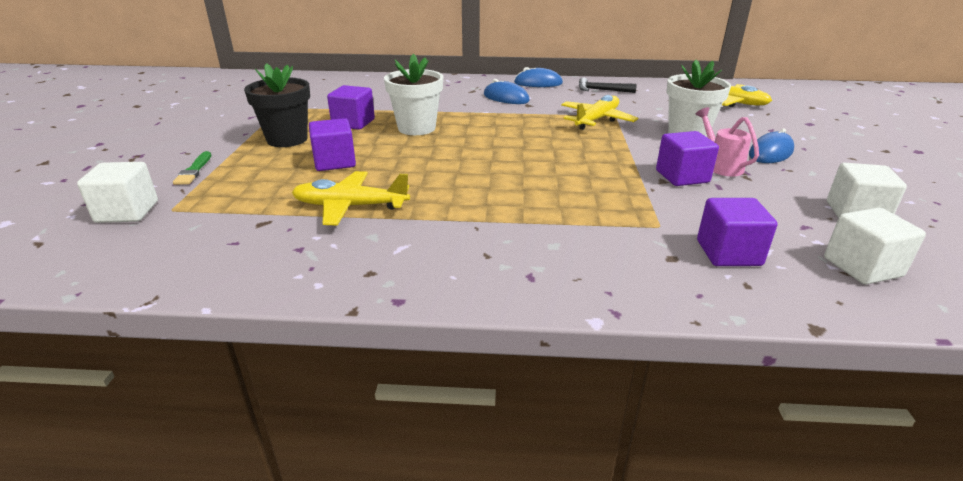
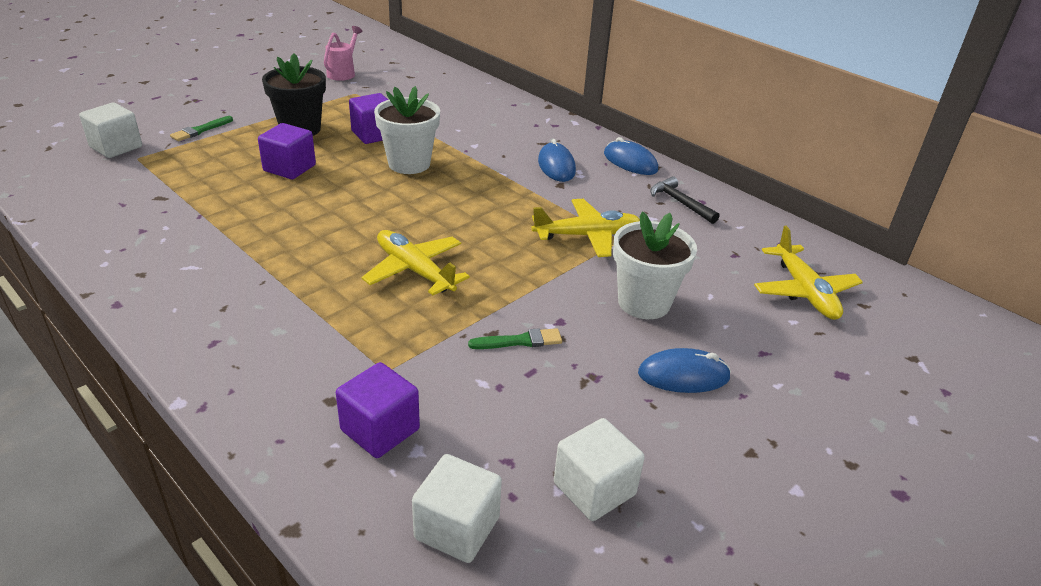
camera: 40 degrees right, 5 degrees up
yellow plane [292,171,410,226] -> yellow plane moved to [362,230,470,295]
purple cube [656,131,719,186] -> green brush [468,328,562,349]
pink watering can [695,107,759,176] -> pink watering can moved to [324,26,363,81]

